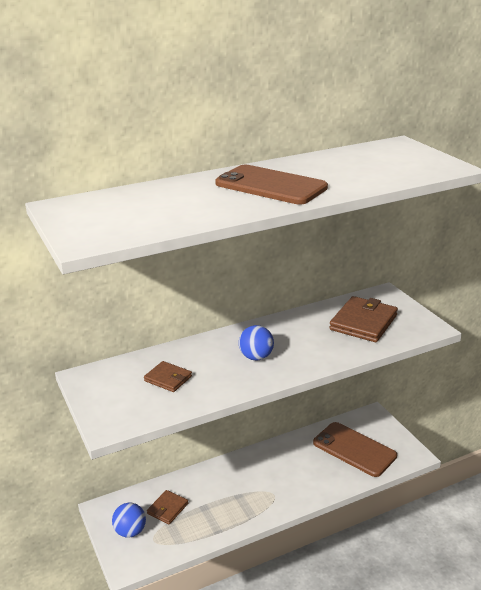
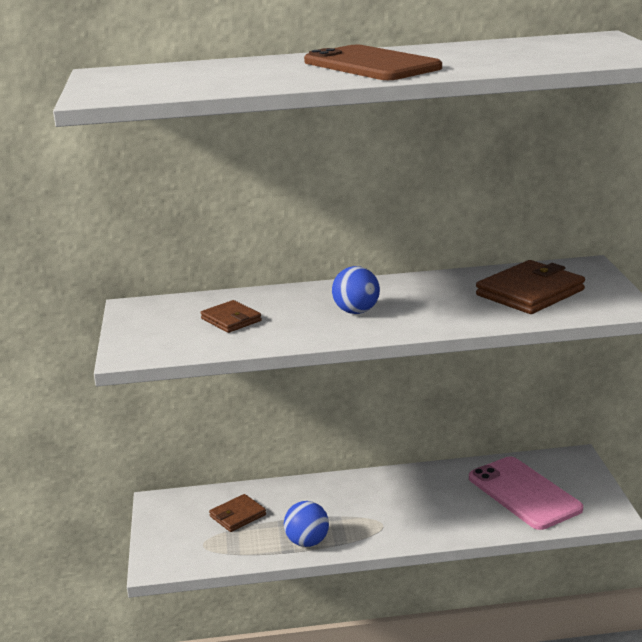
camera: 20 degrees right, 5 degrees down
blue ball [112,503,146,538] -> blue ball moved to [284,501,329,547]
brown phone [313,422,397,477] -> pink phone [469,457,583,530]

